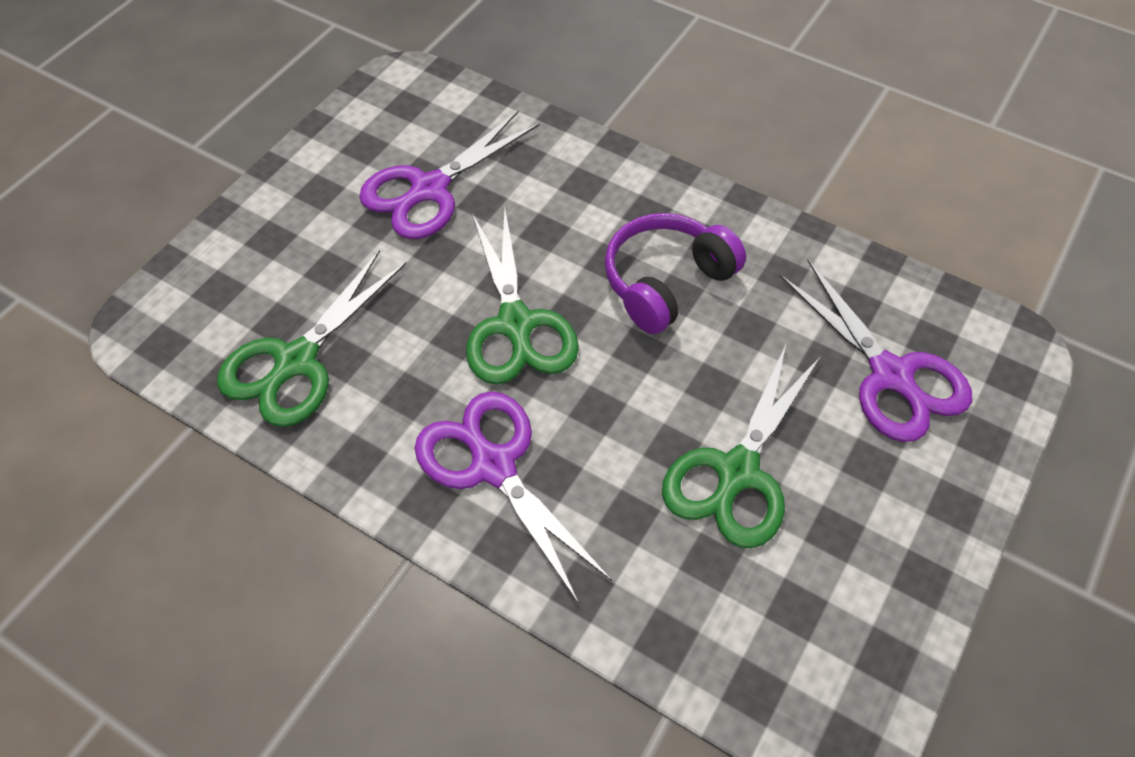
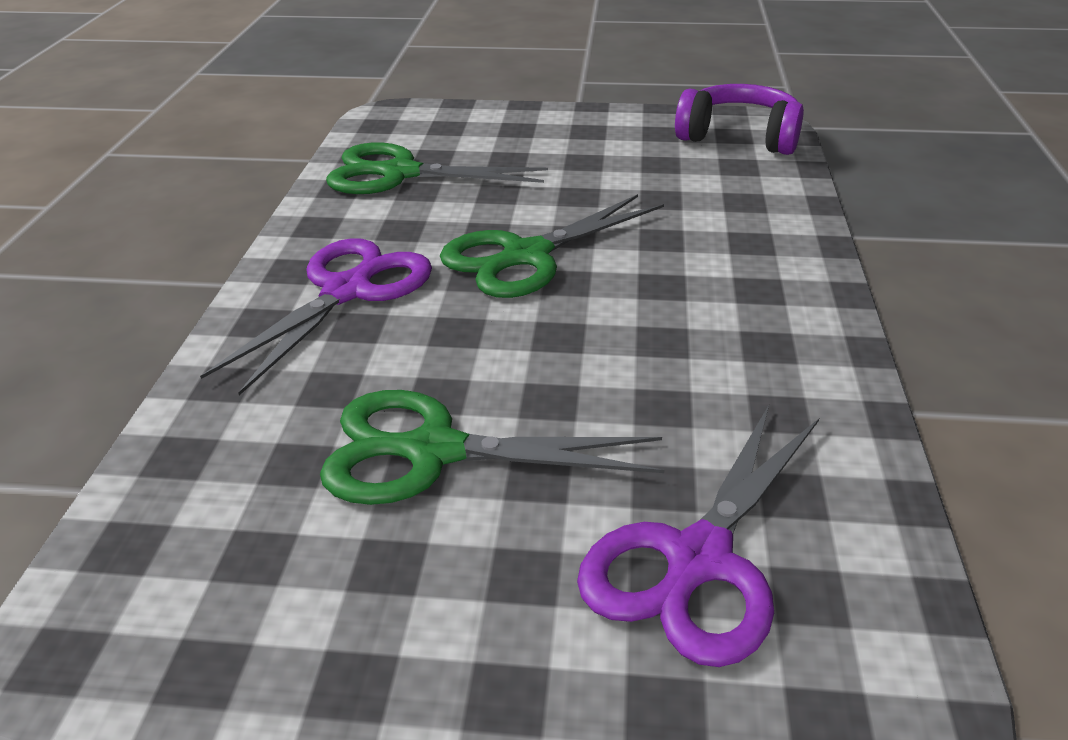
camera: 65 degrees right, 20 degrees down
purple scissors [359,111,540,239] -> none
purple headphones [605,213,746,334] -> purple headphones moved to [675,84,804,155]

